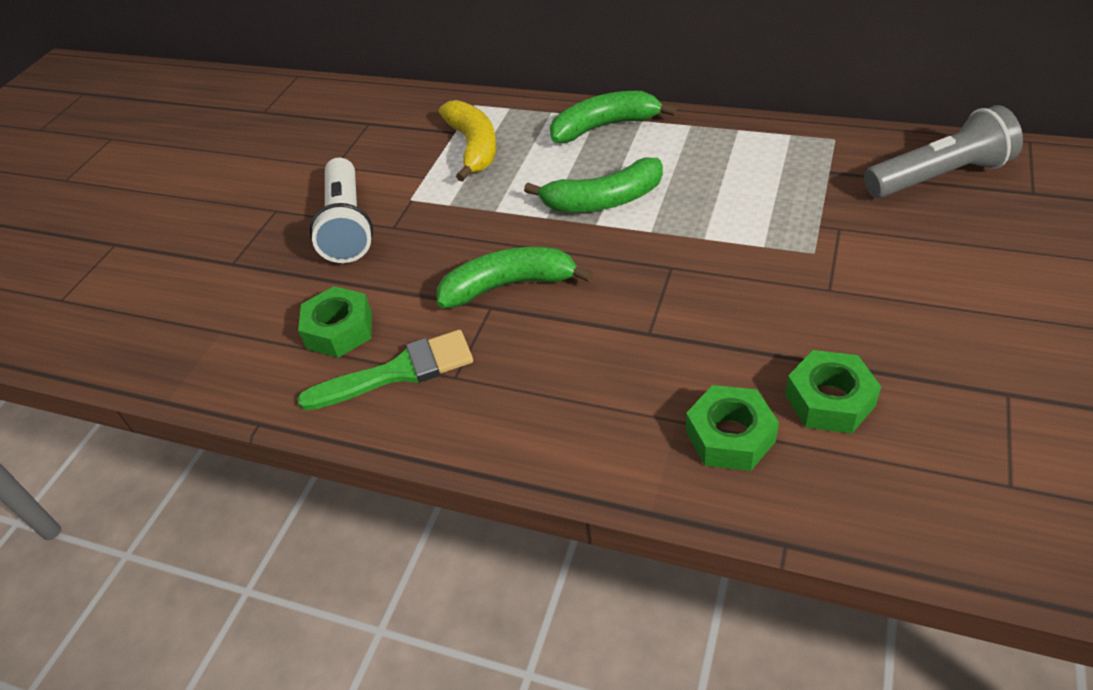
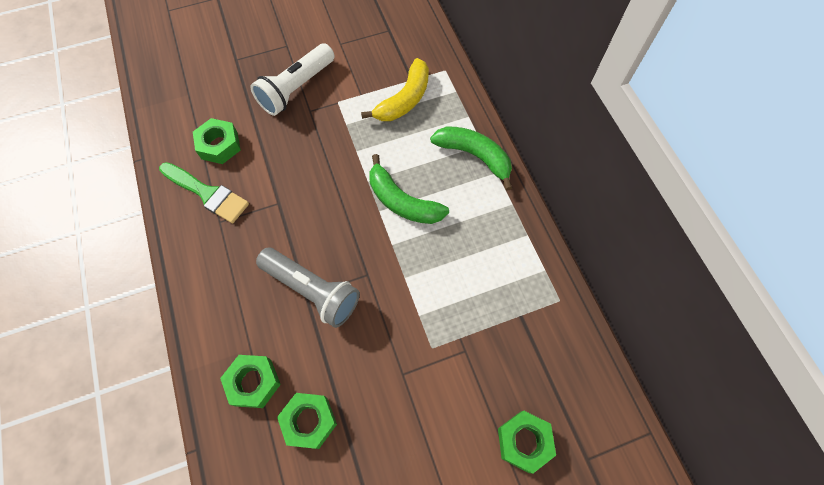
camera: 45 degrees right, 20 degrees up
green banana [437,247,593,308] -> none
grey flashlight [864,105,1023,198] -> grey flashlight moved to [256,248,360,328]
none -> green nut [498,411,556,474]

